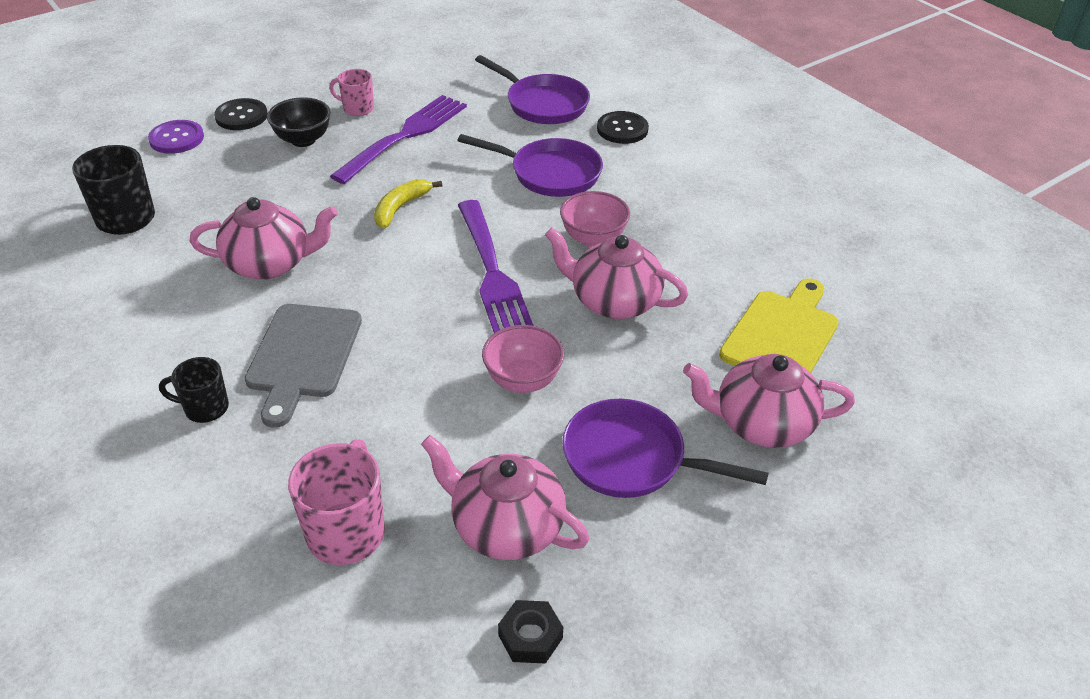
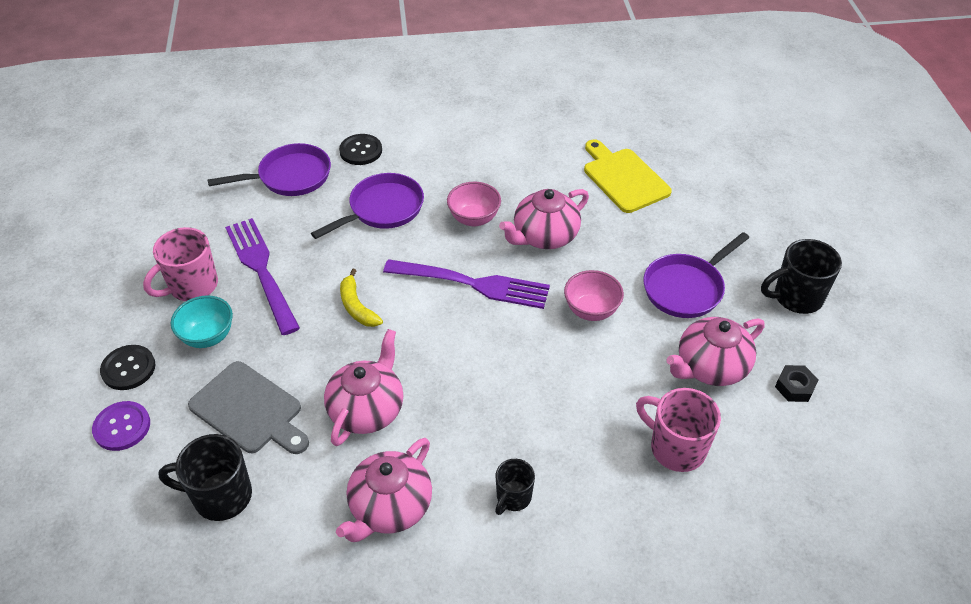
camera: 60 degrees left, 5 degrees up
grey cutting board [245,304,362,428] -> grey cutting board moved to [188,361,309,454]
black bowl [267,97,331,147] -> turquoise bowl [171,295,233,348]
pink mug [329,69,374,116] -> pink mug [143,227,218,301], size x1.63
pink teapot [683,354,855,448] -> pink teapot moved to [336,438,432,542]
none -> black mug [761,239,842,314]

